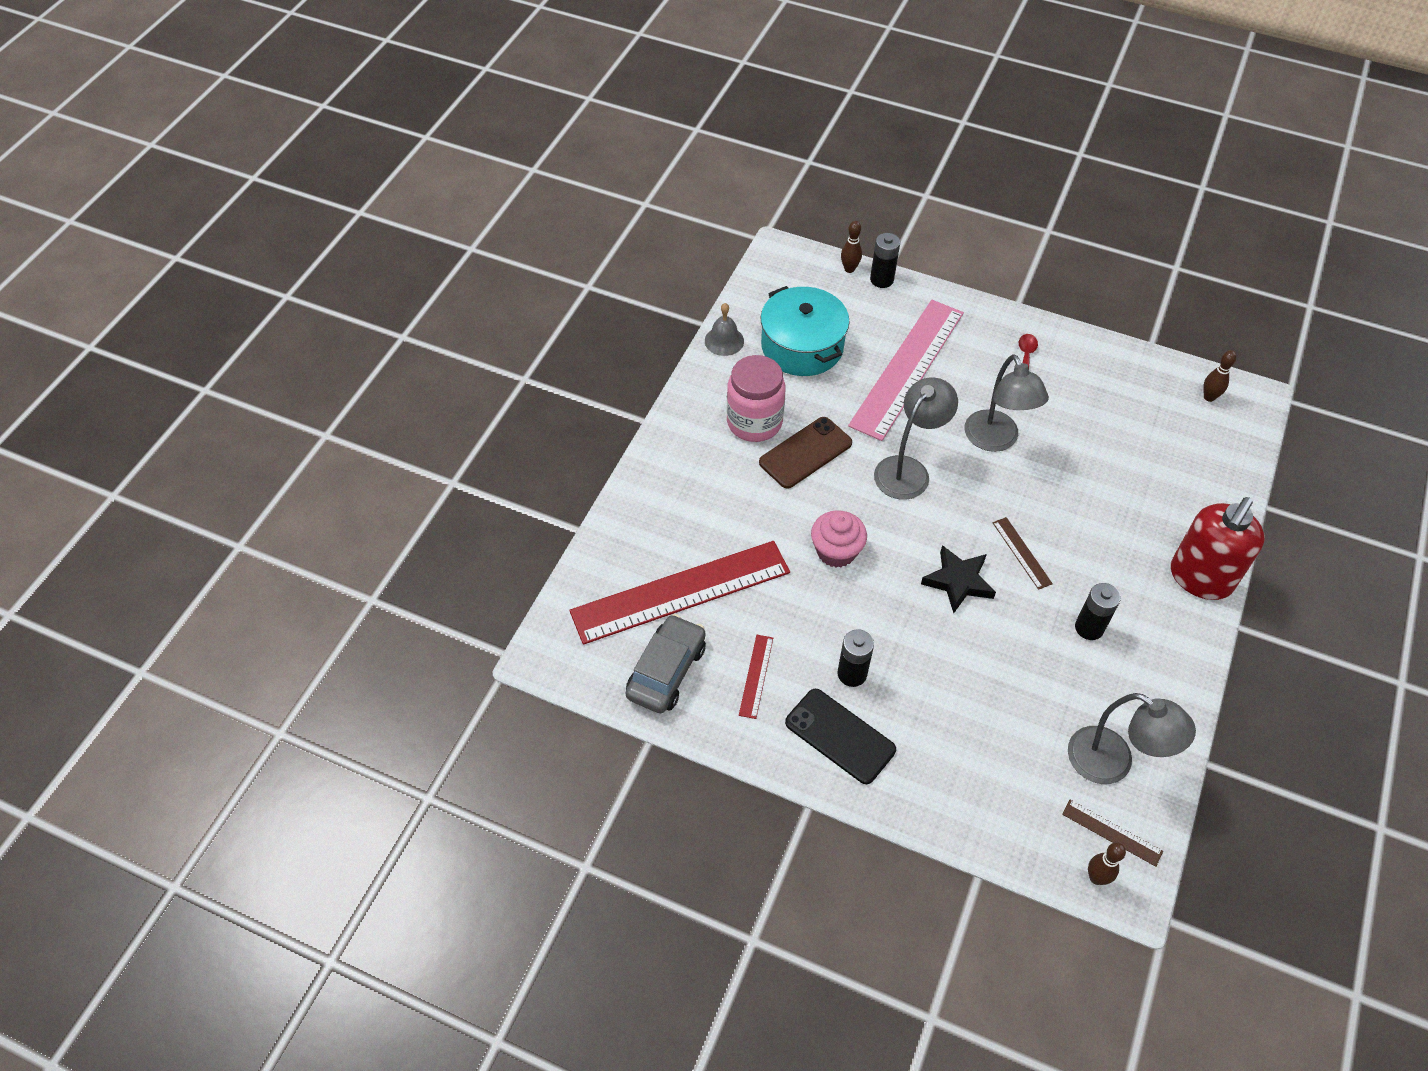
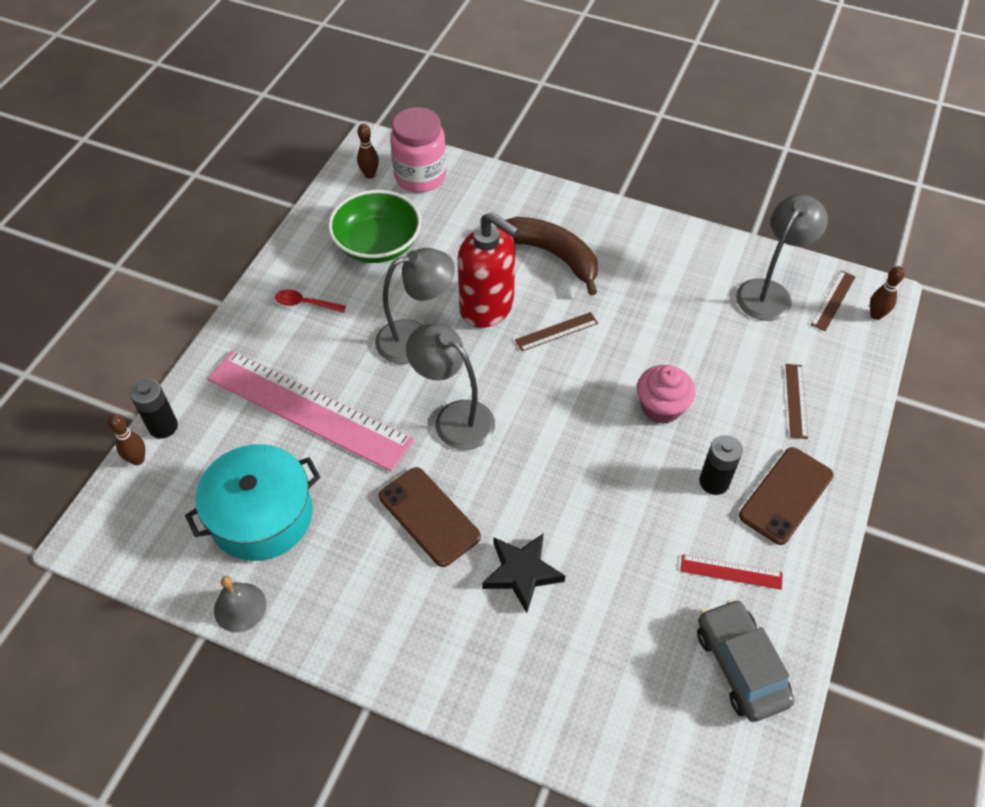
camera: 90 degrees left, 0 degrees up
red ruler [569,541,790,645] -> none
grey car [626,614,706,713] -> grey car turned 45 degrees clockwise [697,599,795,722]
pink jar [726,355,786,442] -> pink jar moved to [390,107,447,193]
black phone [785,689,896,784] -> brown phone [739,447,834,545]
pink cupcake [811,510,867,568] -> pink cupcake moved to [637,365,695,424]
black star [921,545,996,613] -> black star moved to [482,533,565,613]
black battery [1075,583,1121,640] -> none
red soap dispenser [1171,497,1265,600] -> red soap dispenser moved to [457,212,519,328]
none -> green bowl [328,190,421,263]
none -> brown banana [506,217,598,295]
none -> brown ruler [785,364,808,439]

